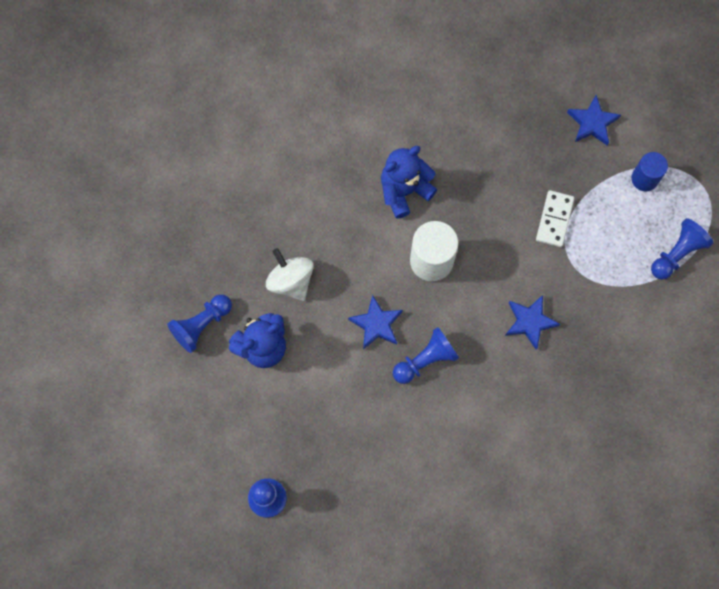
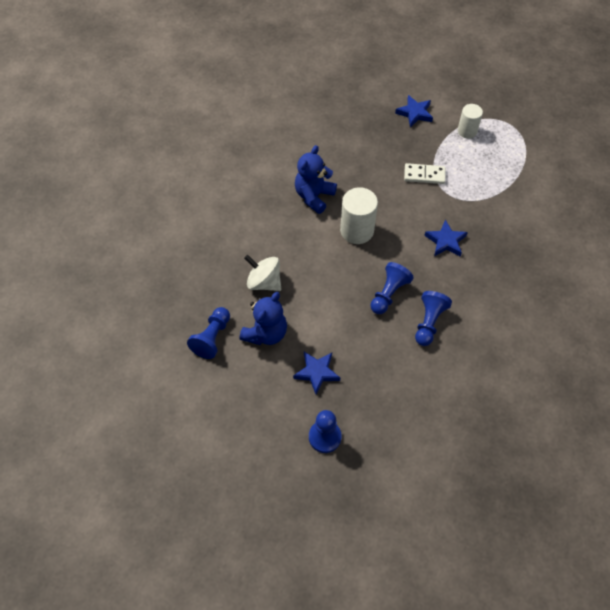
camera: 25 degrees left, 15 degrees down
blue star [348,295,403,349] -> blue star moved to [293,352,340,395]
white domino [536,190,574,247] -> white domino turned 75 degrees counterclockwise [404,163,445,184]
blue cylinder [631,152,668,191] -> white cylinder [458,104,483,139]
blue pawn [651,218,714,280] -> blue pawn moved to [415,291,452,346]

